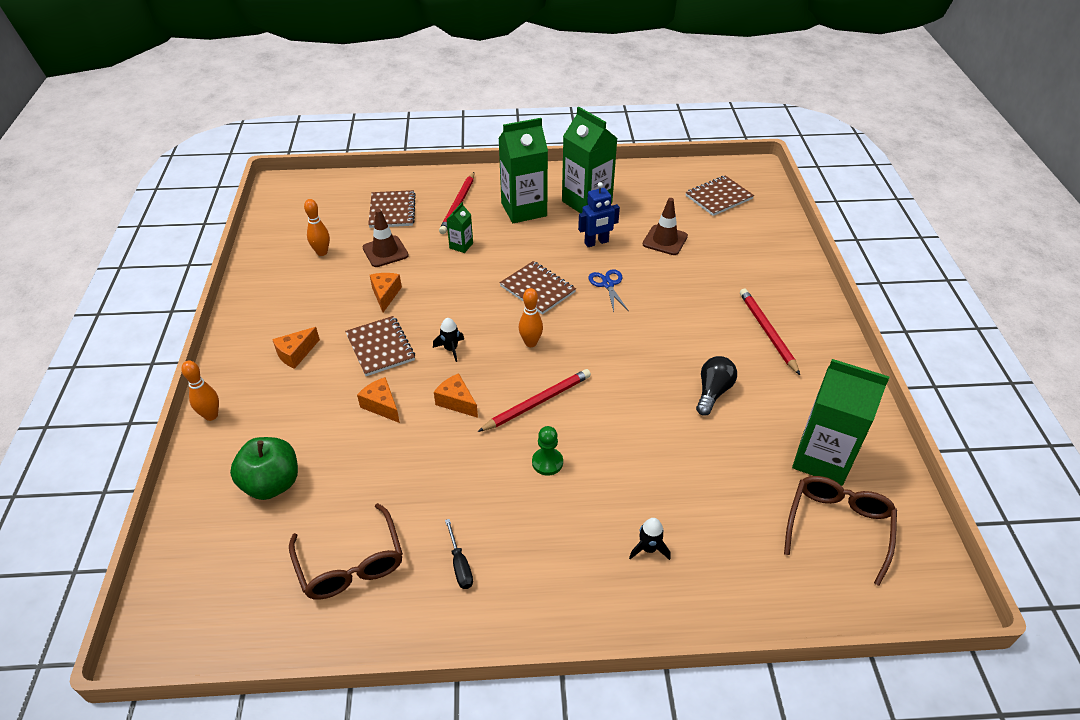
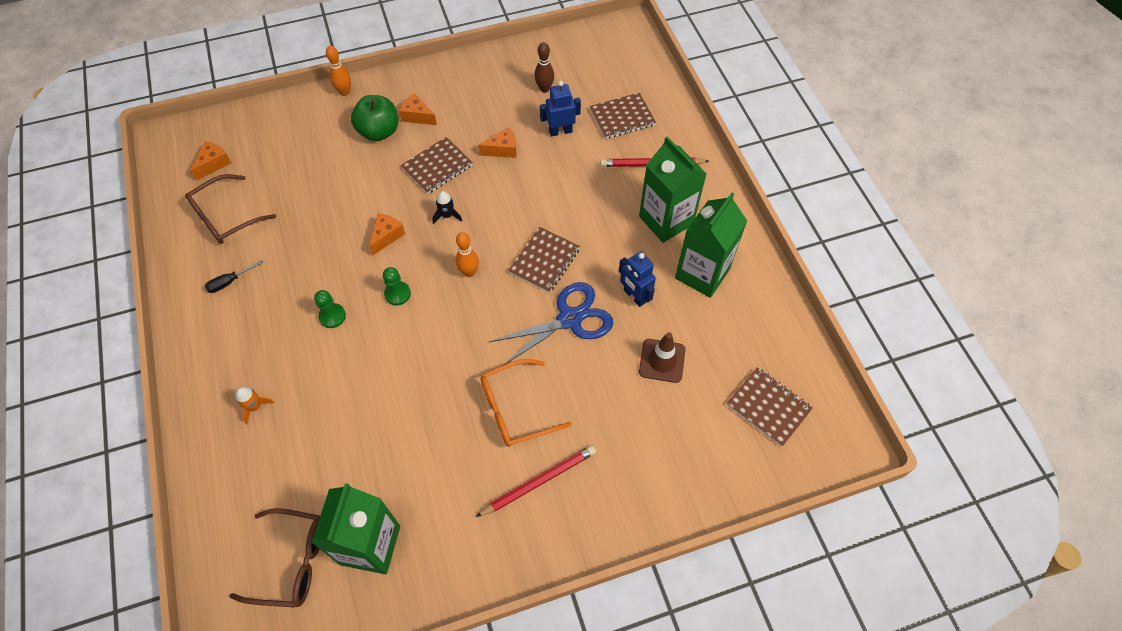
camera: 75 degrees right, 15 degrees up
green apple [230,437,298,500] -> green apple moved to [351,95,398,141]
orange bowling pin [304,199,330,256] -> brown bowling pin [534,42,554,93]
orange cheese [357,377,400,423] -> orange cheese moved to [190,141,231,180]
brown traffic cone [363,209,409,267] -> blue robot [540,81,581,137]
green carton [446,202,473,253] -> none
red pencil [478,369,591,432] -> green pawn [383,267,411,306]
blue scissors [588,269,628,312] -> blue scissors [489,282,613,365], size x1.85
black rocket [629,518,670,560] -> orange rocket [235,387,275,424]
black light bulb [696,356,737,416] -> none
none -> orange glasses [480,359,572,447]

